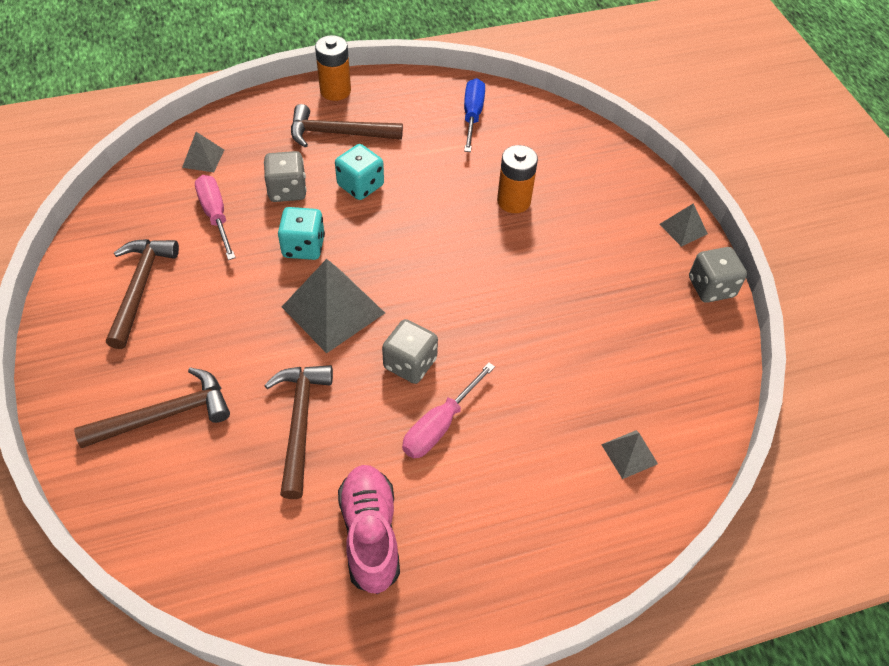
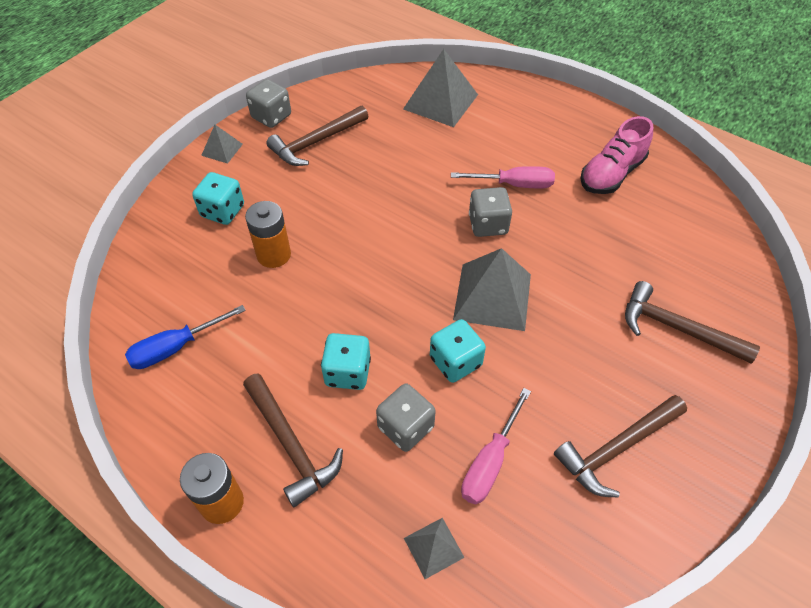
camera: 125 degrees left, 0 degrees up
brown hammer [264,365,333,499] -> brown hammer moved to [266,106,369,166]
grey pyramid [601,430,658,479] -> grey pyramid [403,49,478,127], size x1.98
none -> turquoise dice [192,172,244,225]

